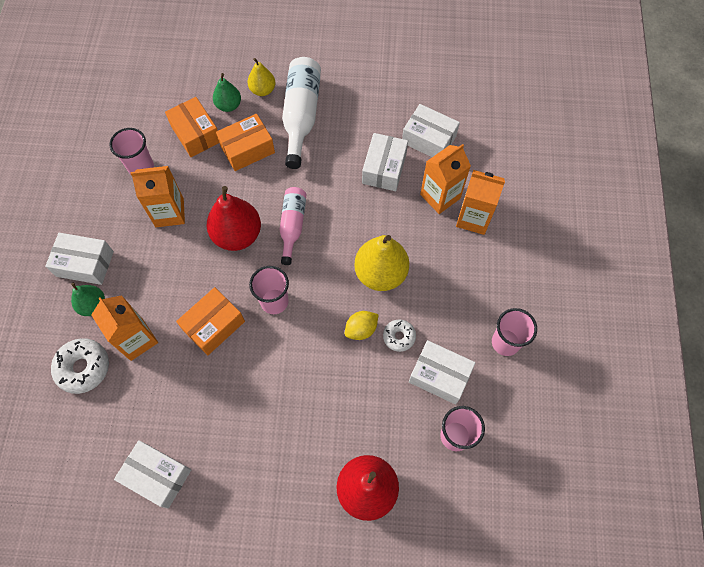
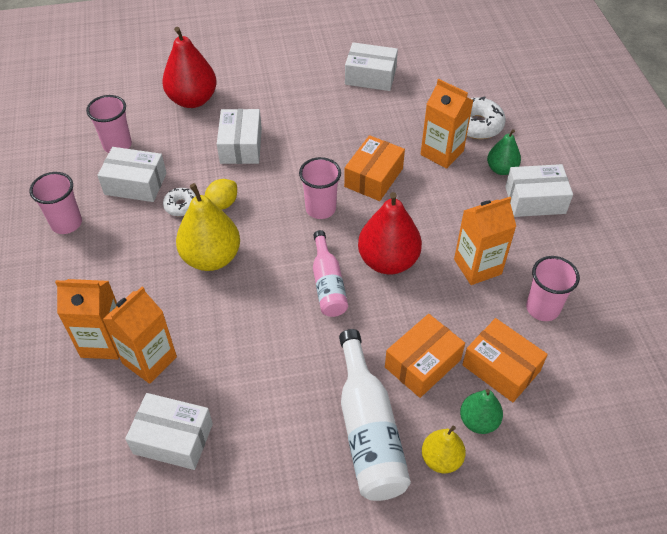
camera: 165 degrees right, 15 degrees down
white box [362,133,408,191] -> white box moved to [217,109,262,164]

